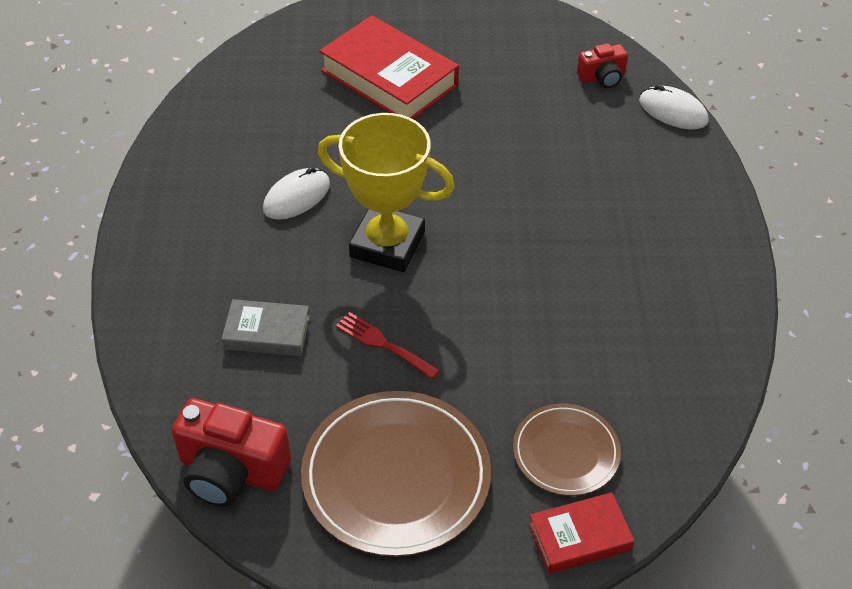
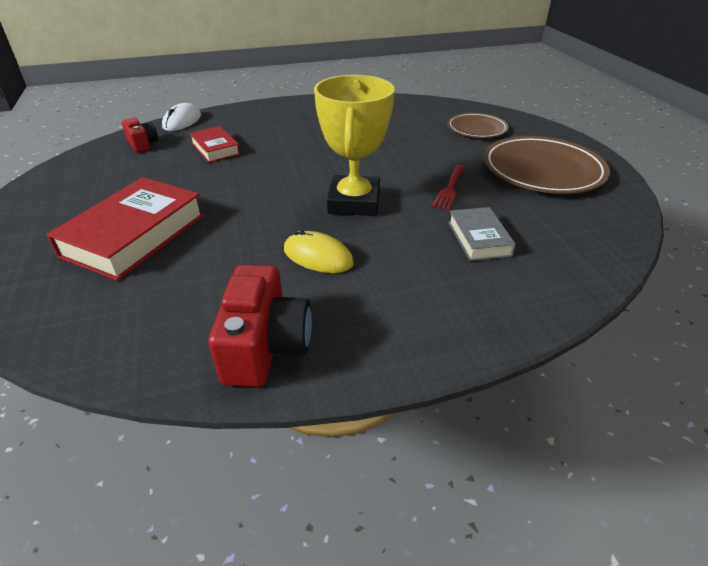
camera: 105 degrees left, 10 degrees down
red camera [172,398,291,507] -> red camera moved to [208,265,312,387]
white mouse [263,167,330,220] -> yellow mouse [284,229,354,273]
red book [529,492,634,574] -> red book moved to [189,126,241,163]

